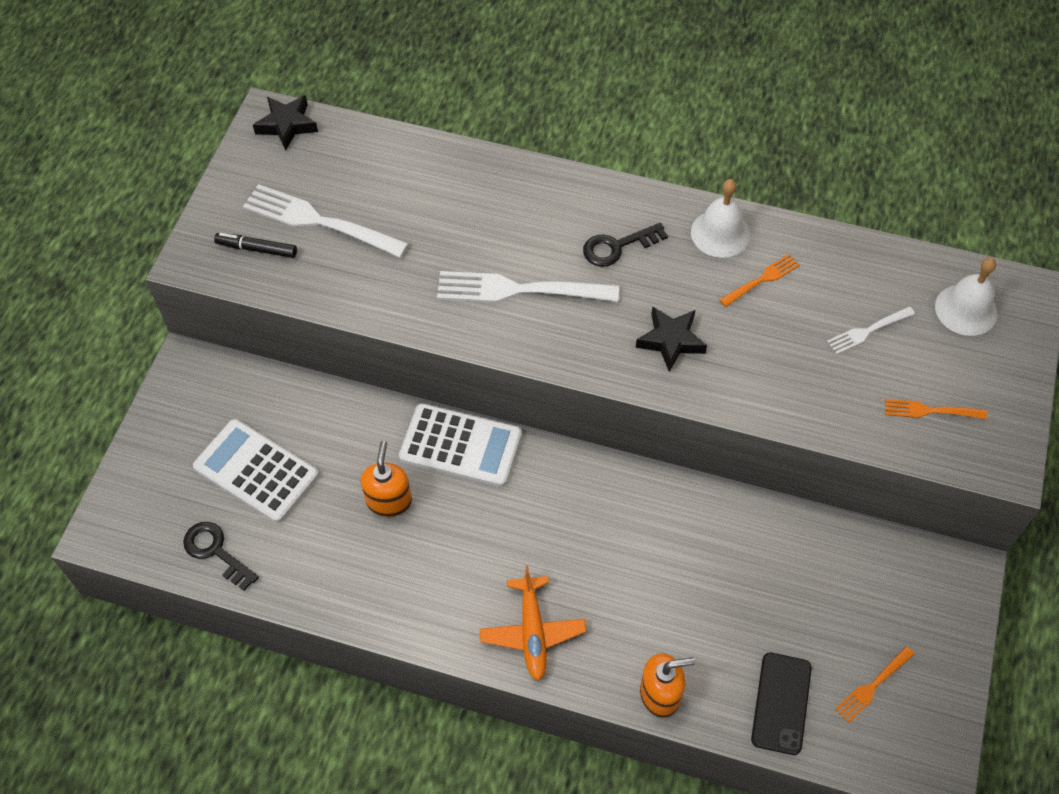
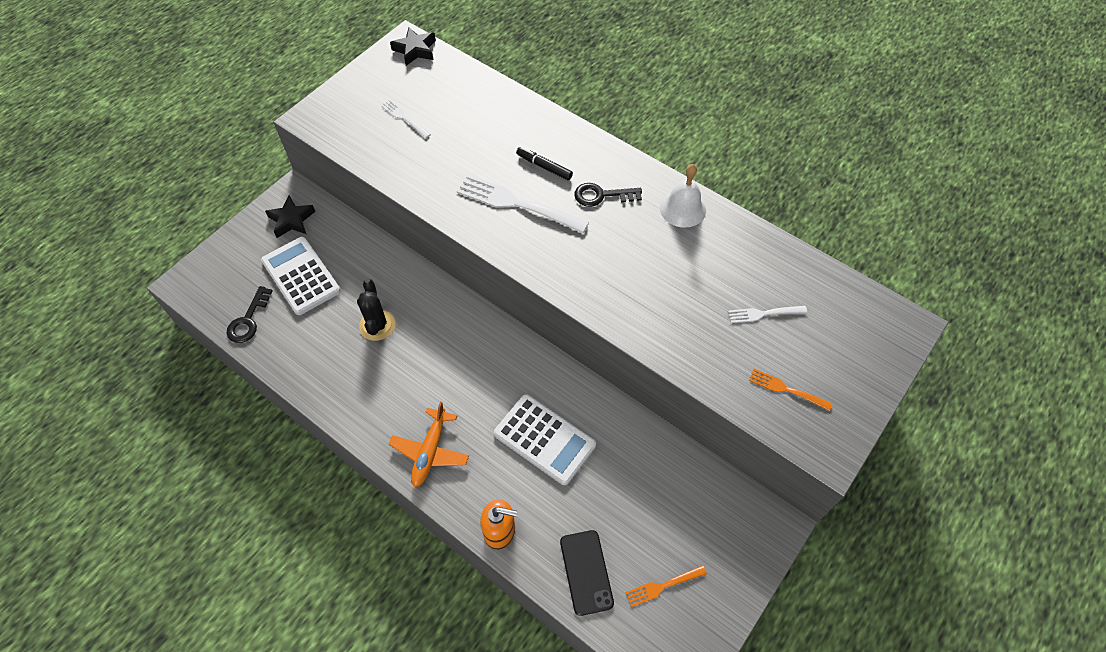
camera: 20 degrees right, 0 degrees up
black key [183,522,259,591] -> black key turned 135 degrees counterclockwise [227,286,272,343]
black marker [214,233,297,258] -> black marker moved to [516,147,573,180]
white fork [243,184,409,258] -> white fork [381,99,431,138], size x0.52
orange soap dispenser [361,441,412,517] -> black cactus [357,279,395,341]
white calculator [399,403,522,487] -> white calculator moved to [494,394,596,485]
black star [636,306,707,372] -> black star moved to [265,196,316,238]
orange fork [719,254,800,307] -> none
black phone [751,653,812,755] -> black phone turned 45 degrees counterclockwise [560,530,614,616]
white bell [935,258,997,336] -> none

